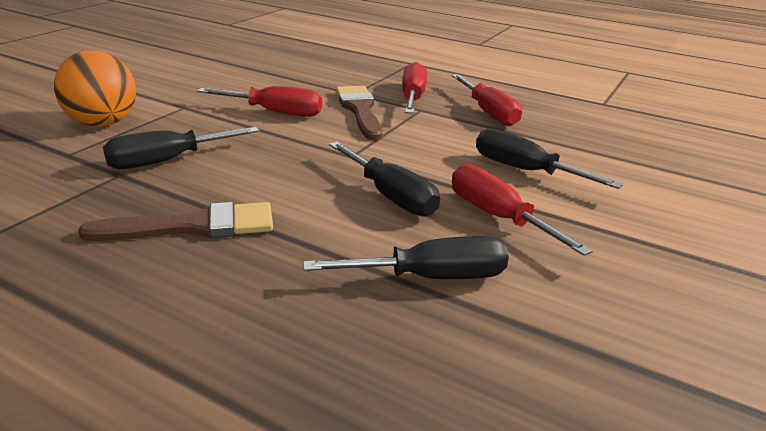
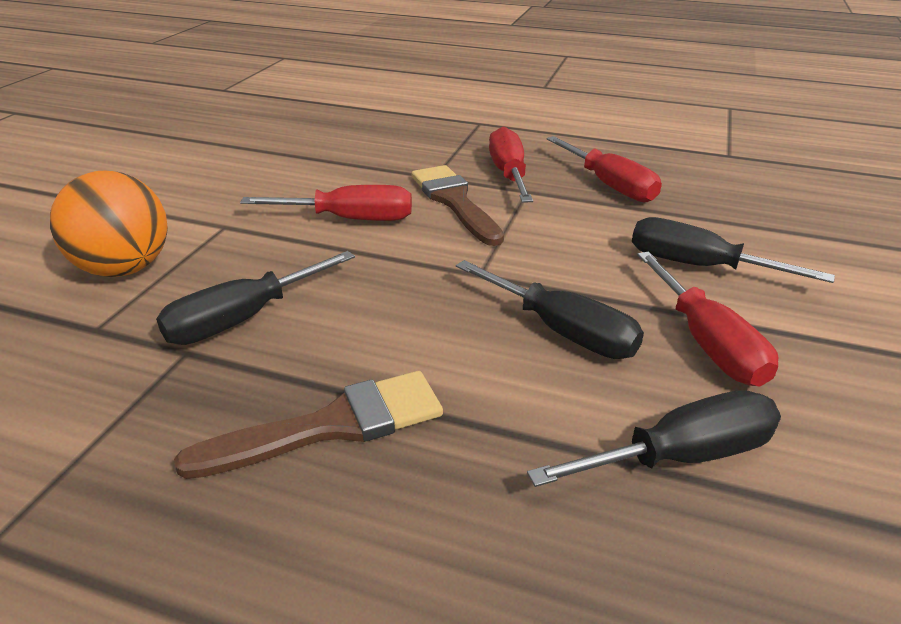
camera: 10 degrees left, 5 degrees up
red screwdriver [452,164,593,256] -> red screwdriver turned 150 degrees counterclockwise [637,252,779,387]

